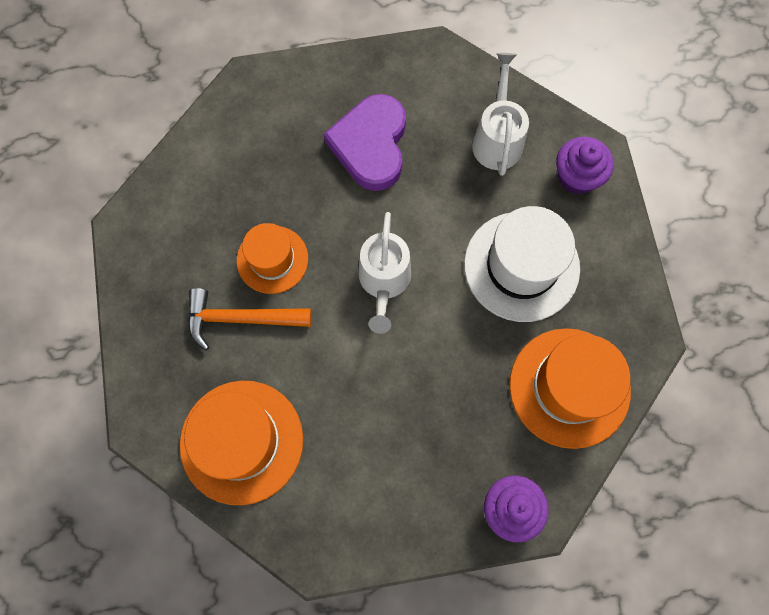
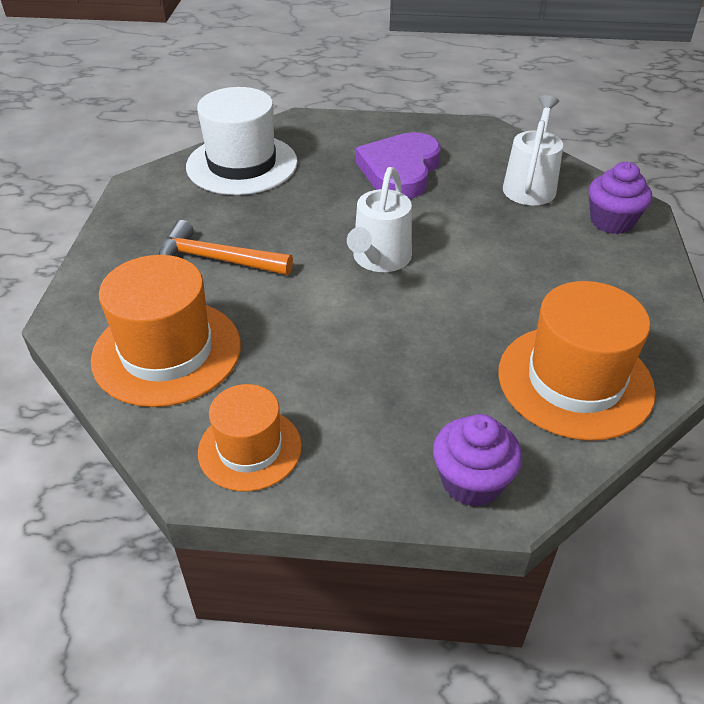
camera: 15 degrees right, 30 degrees down
orange hat [237,223,308,294] -> orange hat moved to [198,384,302,492]
white hat [464,206,580,322] -> white hat moved to [186,87,298,195]

